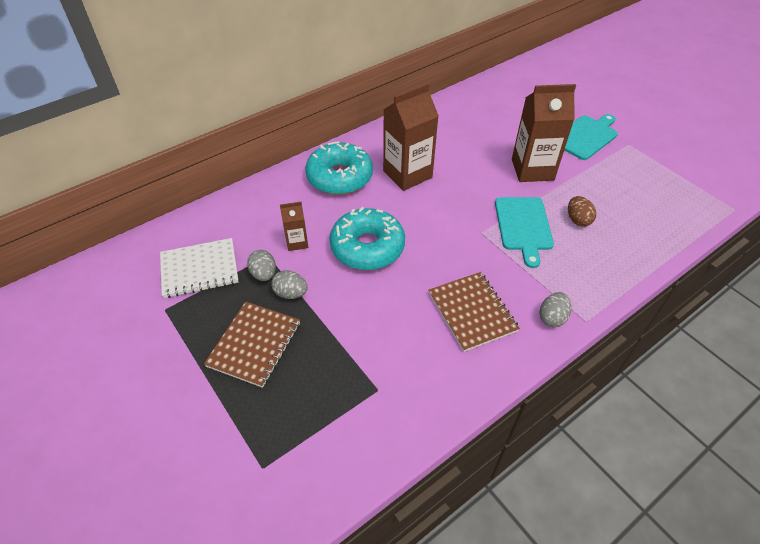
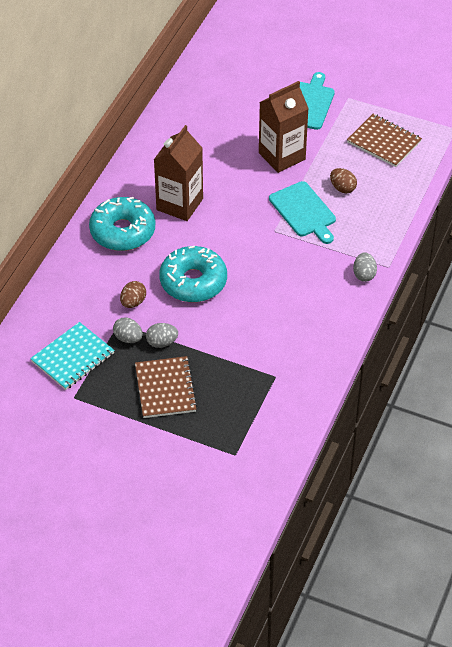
camera: 30 degrees left, 0 degrees up
white notebook [160,238,239,298] -> turquoise notebook [30,322,115,390]
brown carton [280,202,308,251] -> brown egg [120,281,146,308]
brown notebook [428,272,520,352] -> brown notebook moved to [347,114,422,167]

